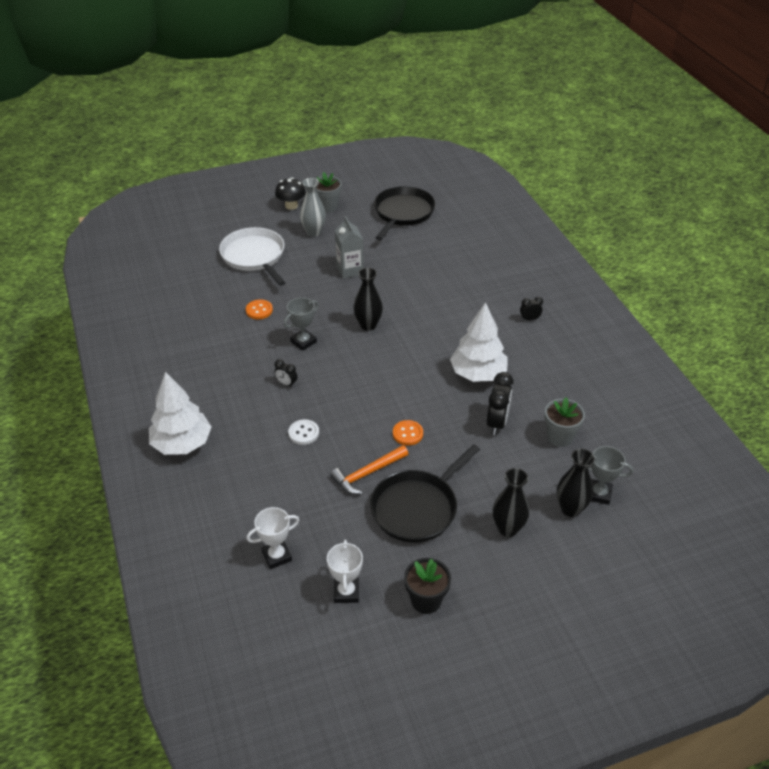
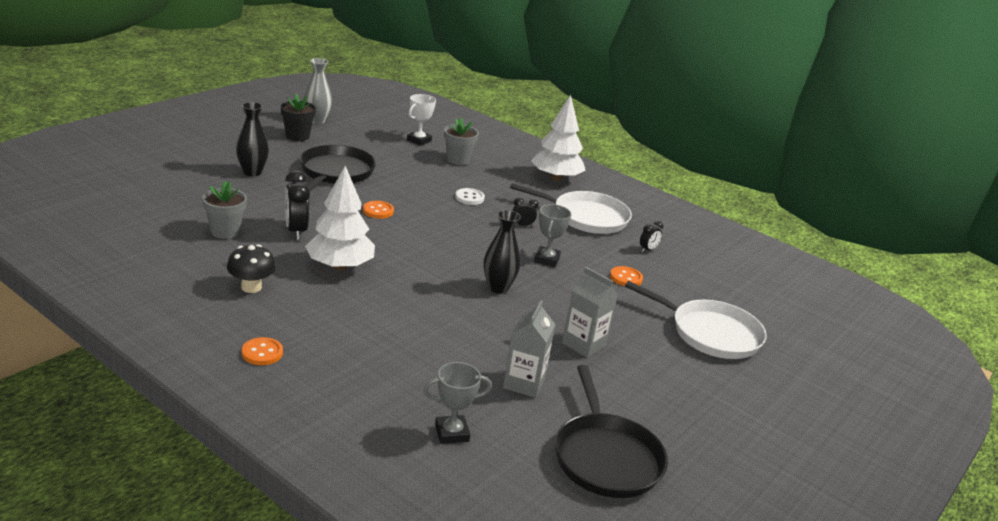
camera: 145 degrees right, 15 degrees down
black mushroom [275,178,306,210] -> black mushroom moved to [227,244,276,293]
grey vase [300,178,326,237] -> grey vase moved to [304,58,332,124]
grey flower pot [316,172,342,213] -> grey flower pot moved to [444,118,479,165]
white trophy [327,540,363,603] -> none
orange hammer [330,445,408,494] -> none
black clock [520,297,543,321] -> black clock moved to [640,221,663,252]
black vase [557,449,595,517] -> none
grey trophy [588,446,634,505] -> grey trophy moved to [423,362,492,444]
none -> orange button [242,337,283,365]
none -> grey carton [503,300,555,398]
none -> white pan [510,183,632,234]

